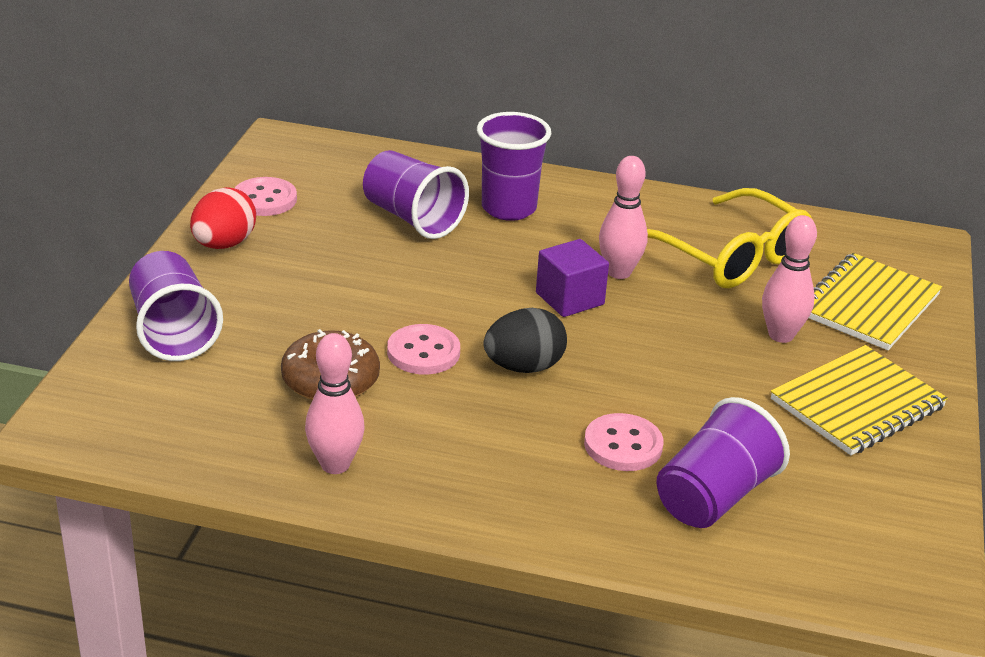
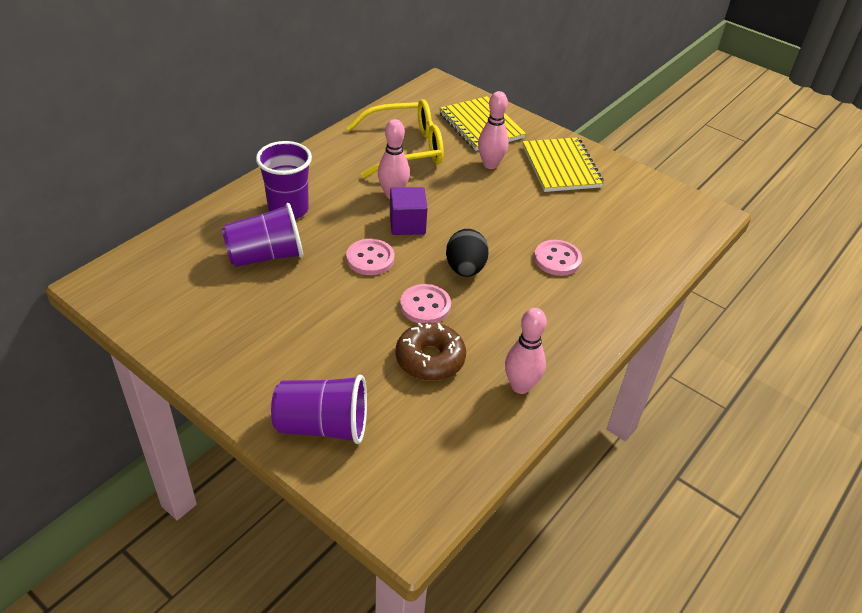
camera: 65 degrees left, 10 degrees up
red egg [190,187,256,249] -> none
pink button [234,177,297,216] -> pink button moved to [346,239,394,275]
purple cup [656,397,790,528] -> none

